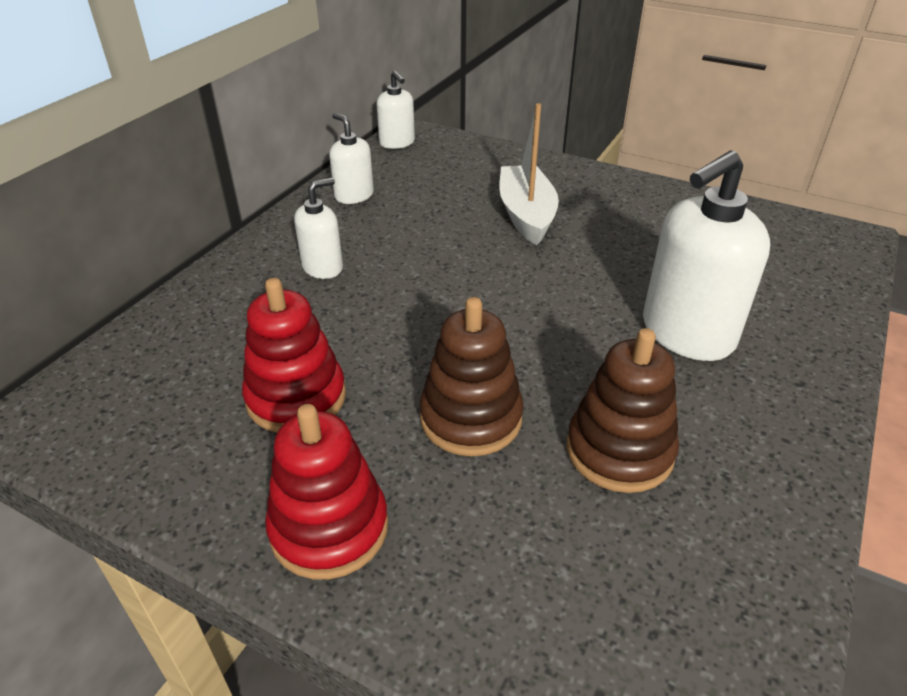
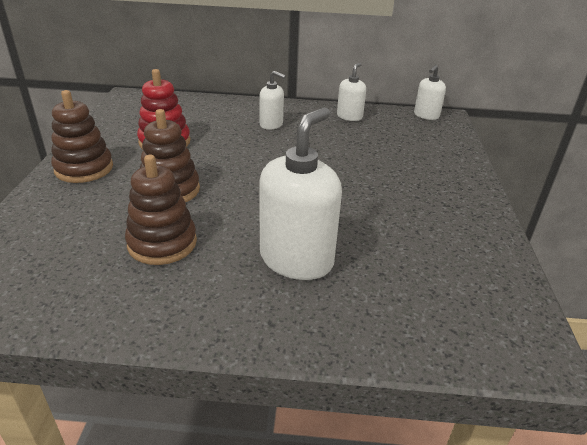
camera: 65 degrees right, 5 degrees down
red stacking toy [265,404,388,580] -> brown stacking toy [51,90,113,183]
white boat [499,103,559,245] -> none
white soap dispenser [643,151,770,361] -> white soap dispenser turned 90 degrees clockwise [259,107,342,280]

